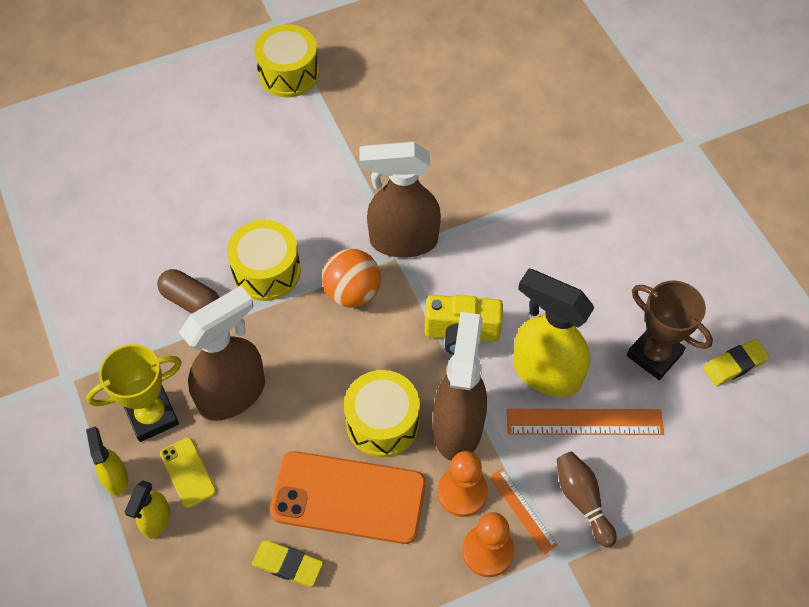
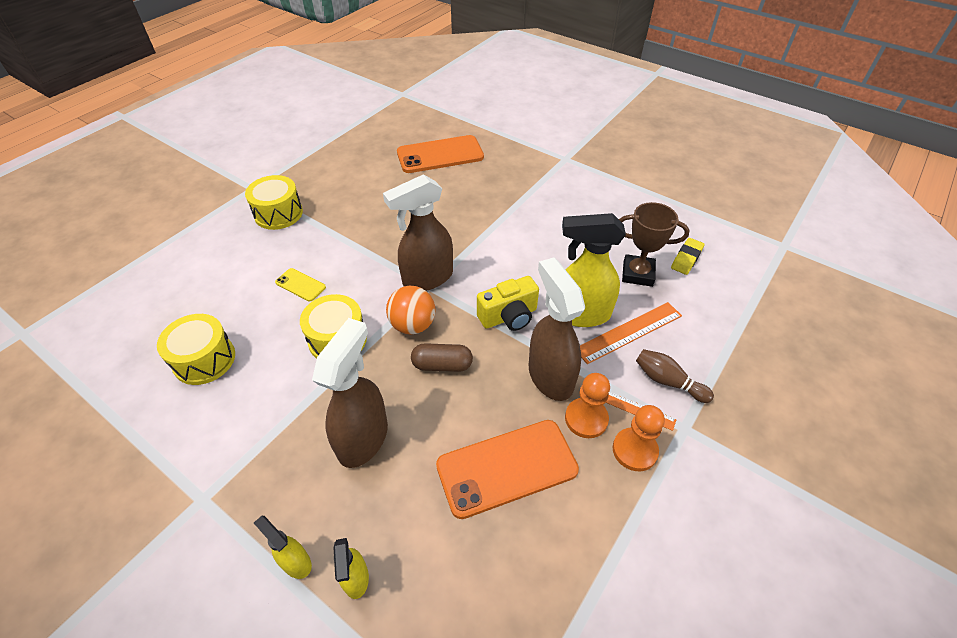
camera: 30 degrees left, 10 degrees down
yellow trophy [86,344,182,442] -> none
brown capsule [157,269,220,313] -> brown capsule moved to [411,343,473,372]
yellow phone [160,437,216,508] -> yellow phone moved to [275,268,326,301]
yellow eraser [252,541,323,586] -> none
yellow drum [344,370,420,457] -> yellow drum moved to [157,314,235,385]
none -> orange phone [397,135,484,173]

